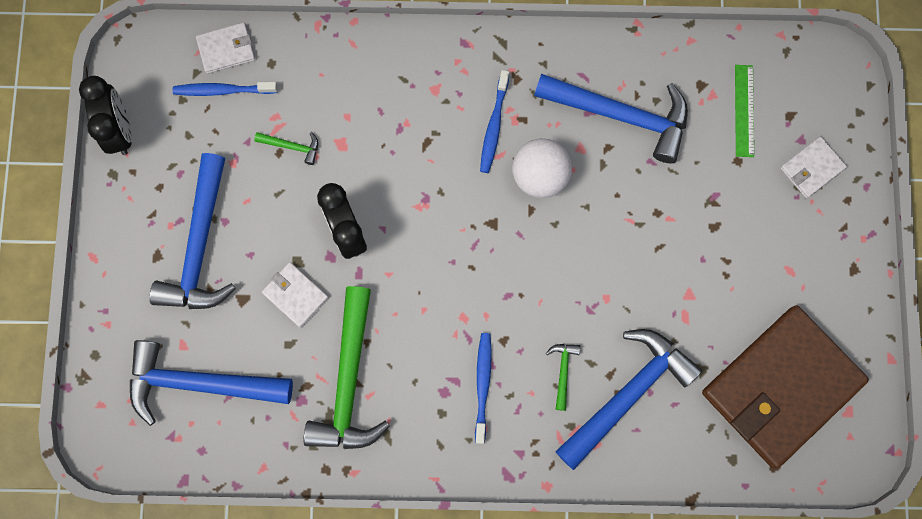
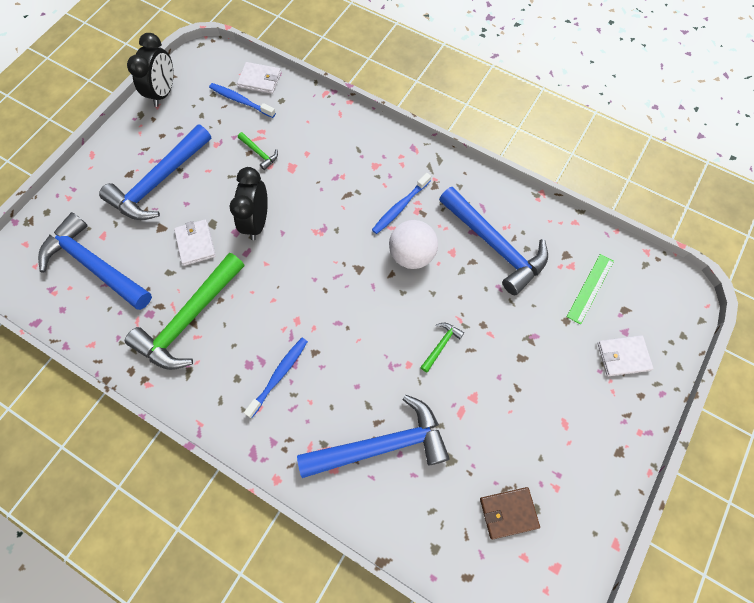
camera: 30 degrees right, 10 degrees down
green hammer [546,344,580,411] -> green hammer moved to [420,323,464,372]
brown wallet [702,305,869,468] -> brown wallet [480,487,540,539], size x0.41

